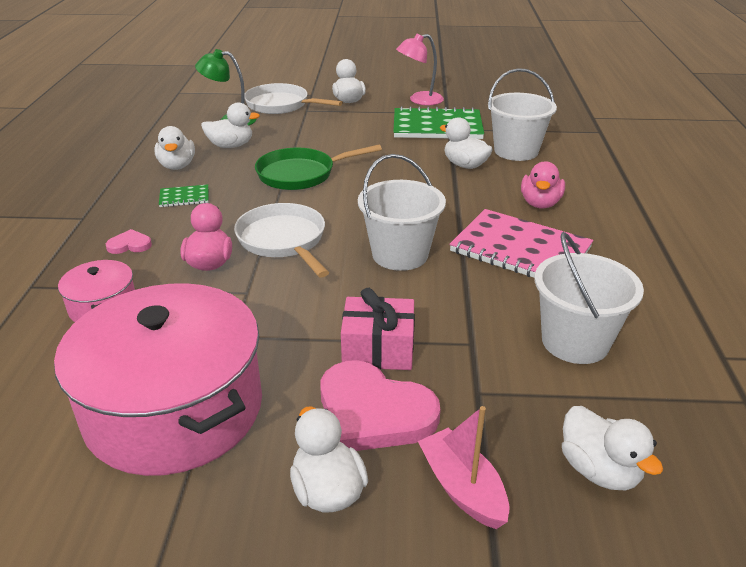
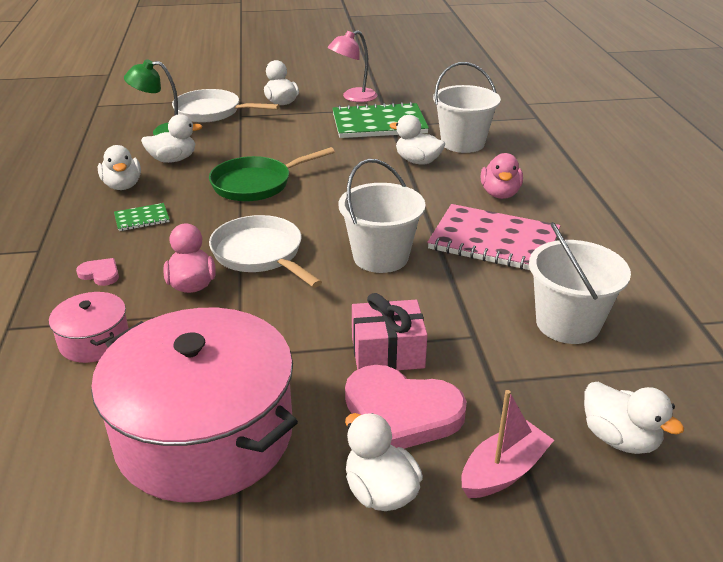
camera: 10 degrees left, 0 degrees up
pink heart [106,229,152,254] -> pink heart turned 45 degrees clockwise [76,258,119,286]
pink boat [418,406,510,529] -> pink boat turned 90 degrees clockwise [461,390,554,498]

